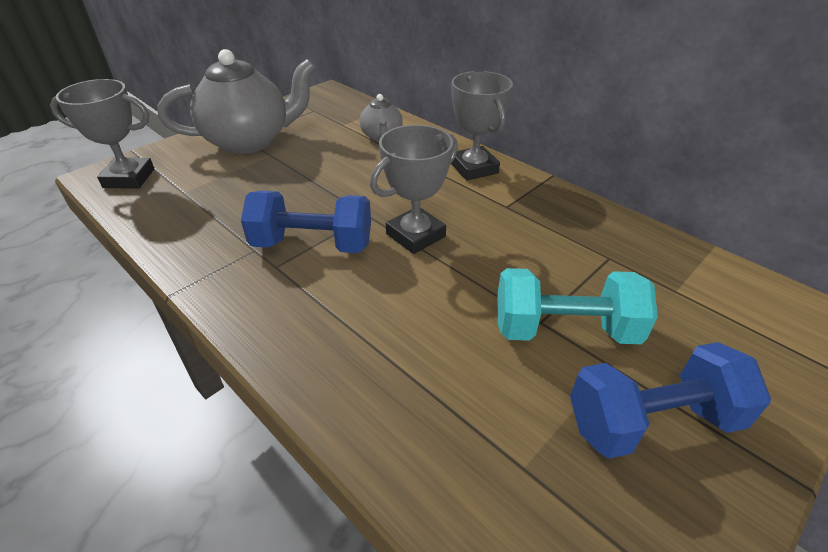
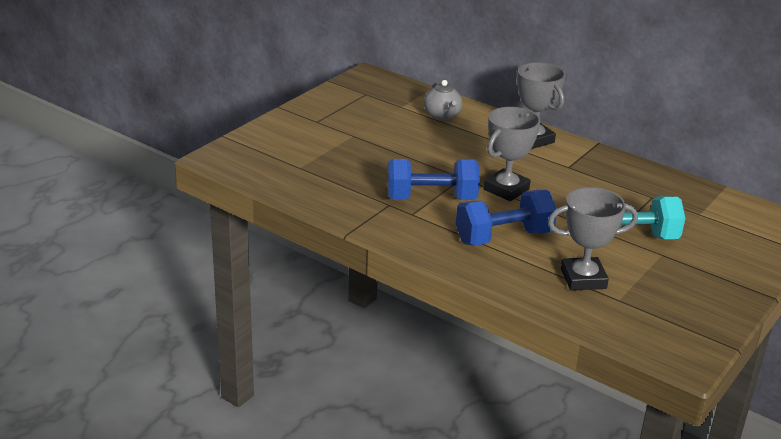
camera: 10 degrees left, 10 degrees down
grey trophy [50,79,154,189] -> grey trophy moved to [548,187,638,290]
grey teapot [158,49,316,154] -> none
blue dumbbell [570,342,771,459] -> blue dumbbell moved to [456,190,557,246]

